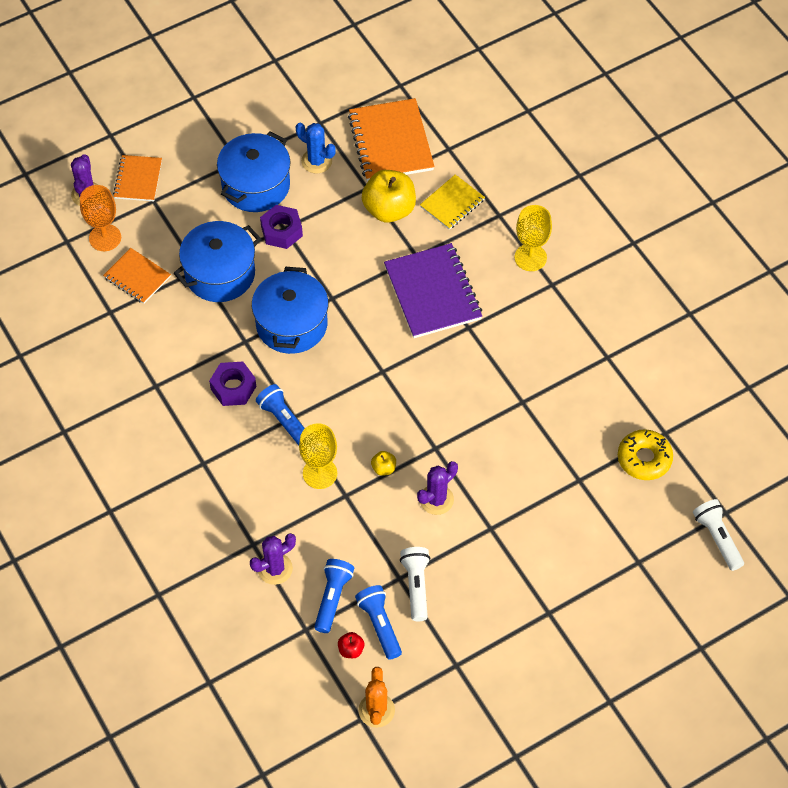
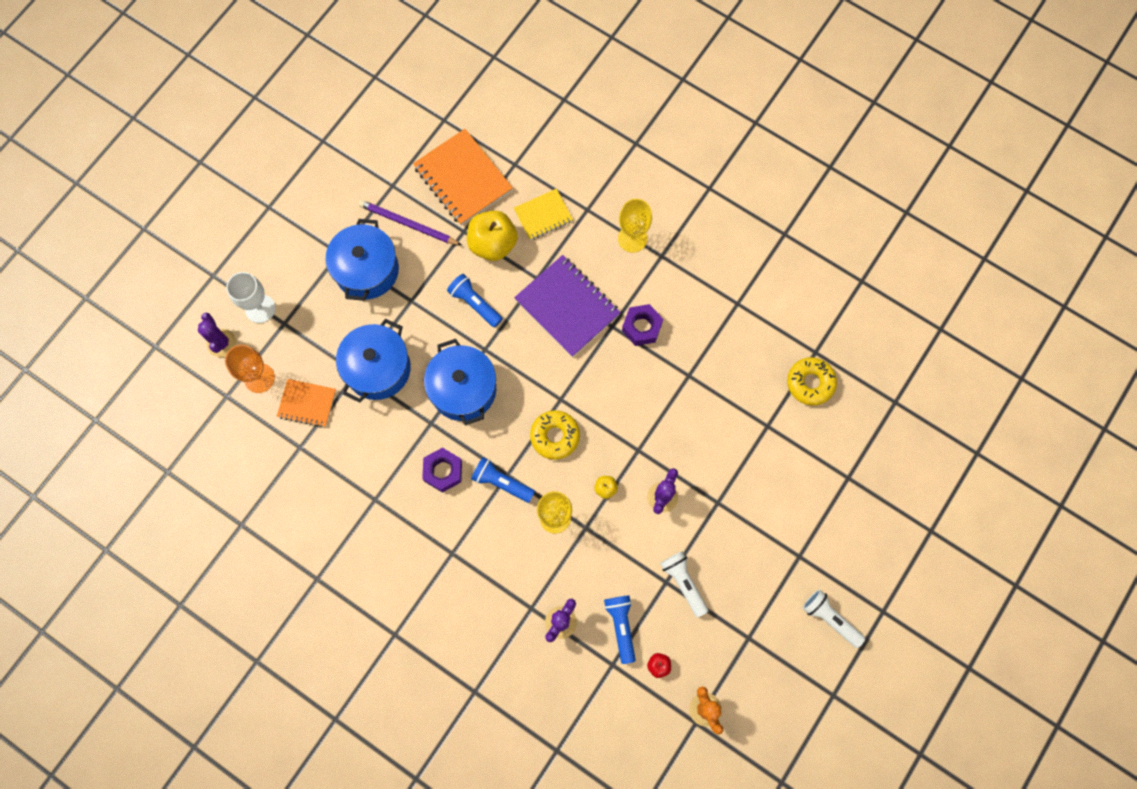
camera: 25 degrees left, 15 degrees up
orange notebook [113,155,162,201] -> white goblet [226,272,275,323]
purple nut [260,205,303,249] -> purple nut moved to [622,304,663,346]
blue cactus [296,123,336,174] -> purple pencil [358,200,461,245]
blue flashlight [355,585,402,660] -> blue flashlight moved to [447,274,502,327]
yellow notebook [420,174,485,230] -> yellow notebook turned 45 degrees clockwise [514,189,573,240]
white flashlight [693,499,744,571] -> white flashlight moved to [803,589,865,648]
none -> yellow donut [530,410,580,460]

